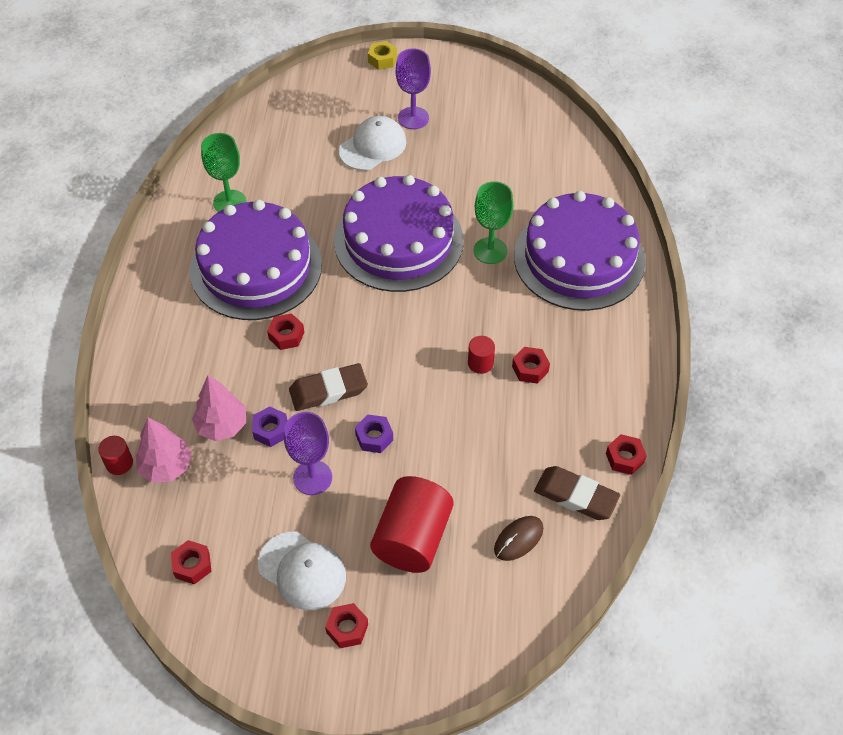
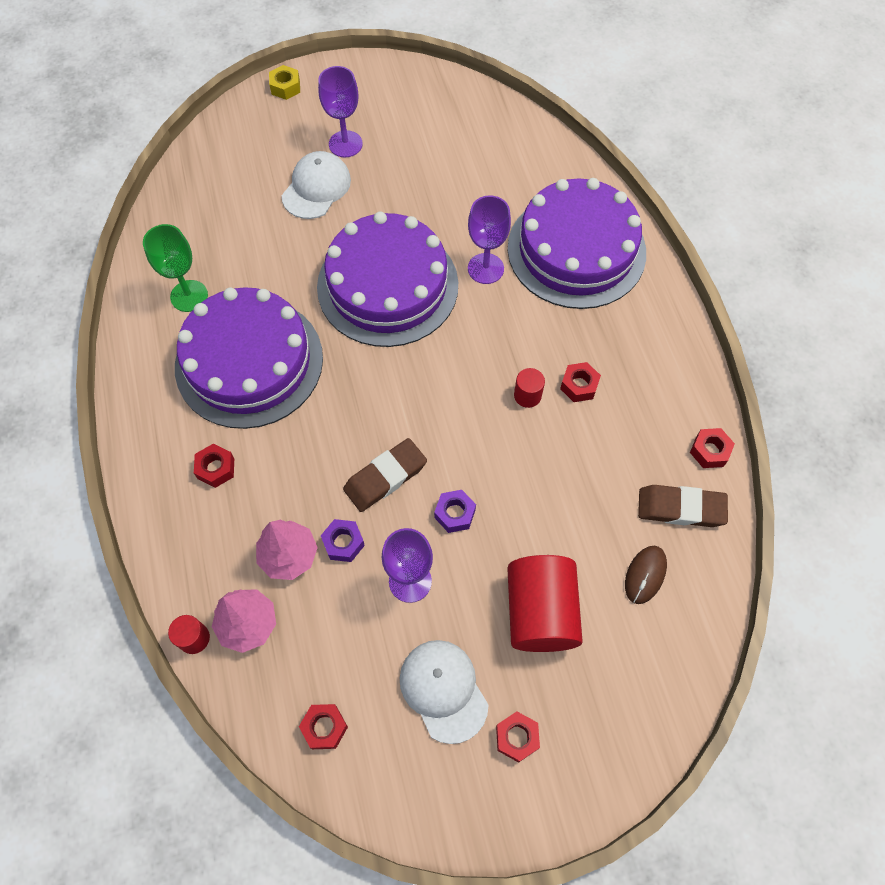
camera: 20 degrees left, 10 degrees up
white cap [258,532,346,610] -> white cap turned 135 degrees counterclockwise [400,640,488,744]
red nut [267,313,304,350] -> red nut moved to [194,444,234,488]
green goblet [474,181,513,264] -> purple goblet [468,195,511,284]

